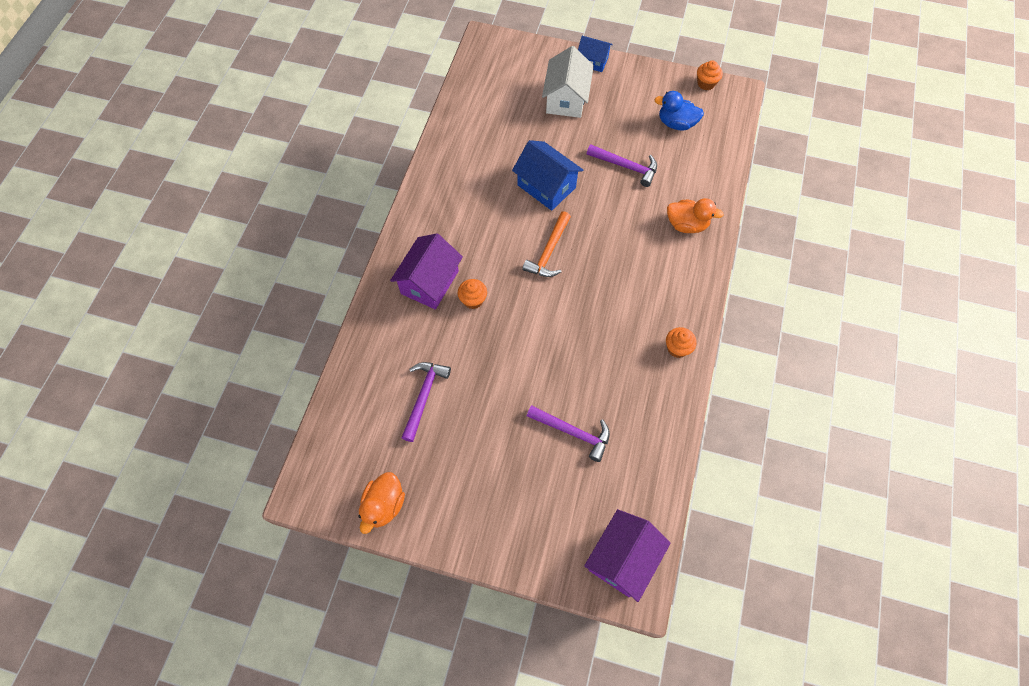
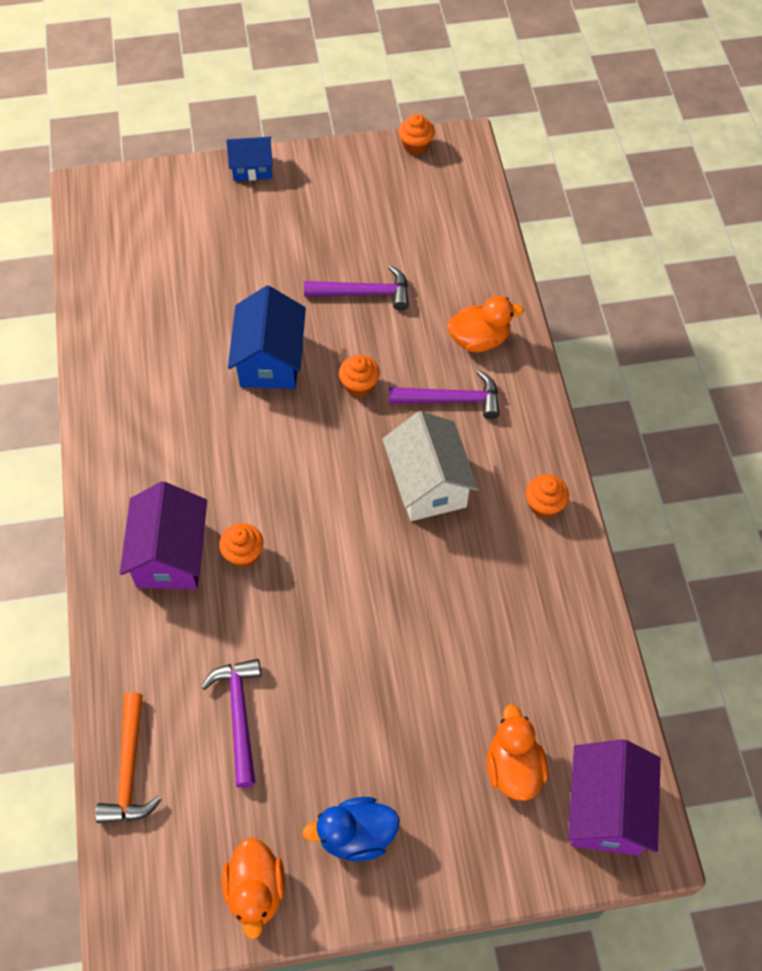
camera: 25 degrees left, 5 degrees down
blue house [512,140,583,211] -> blue house turned 75 degrees clockwise [228,286,306,389]
orange hammer [522,211,571,277] -> orange hammer moved to [95,692,162,823]
purple hammer [527,405,610,462] -> purple hammer moved to [389,370,500,419]
white house [542,46,594,118] -> white house moved to [382,411,479,521]
blue duck [654,91,704,131] -> blue duck moved to [302,797,400,862]
none -> orange cupcake [339,355,380,397]
none -> orange duck [487,704,548,801]

